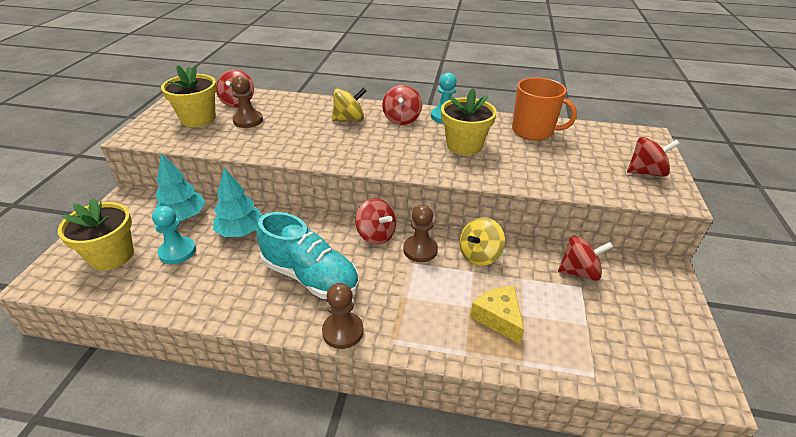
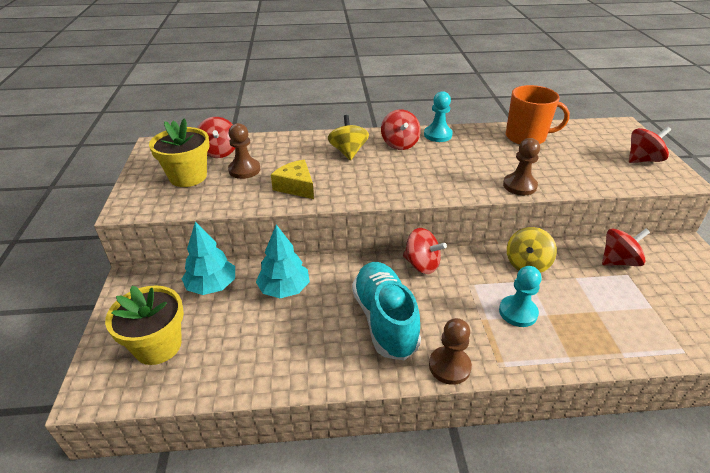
camera: 15 degrees left, 0 degrees up
turquoise pawn [152,206,196,264] -> turquoise pawn moved to [499,266,541,327]
turquoise shoe [257,212,359,299] -> turquoise shoe turned 120 degrees counterclockwise [352,262,421,360]
yellow spinning top [332,88,366,121] -> yellow spinning top turned 60 degrees counterclockwise [328,115,369,160]
brown pawn [403,205,438,262] -> brown pawn moved to [503,138,540,195]
yellow flower pot [441,88,497,155] -> none
yellow cheese [470,286,524,344] -> yellow cheese moved to [271,160,314,199]

